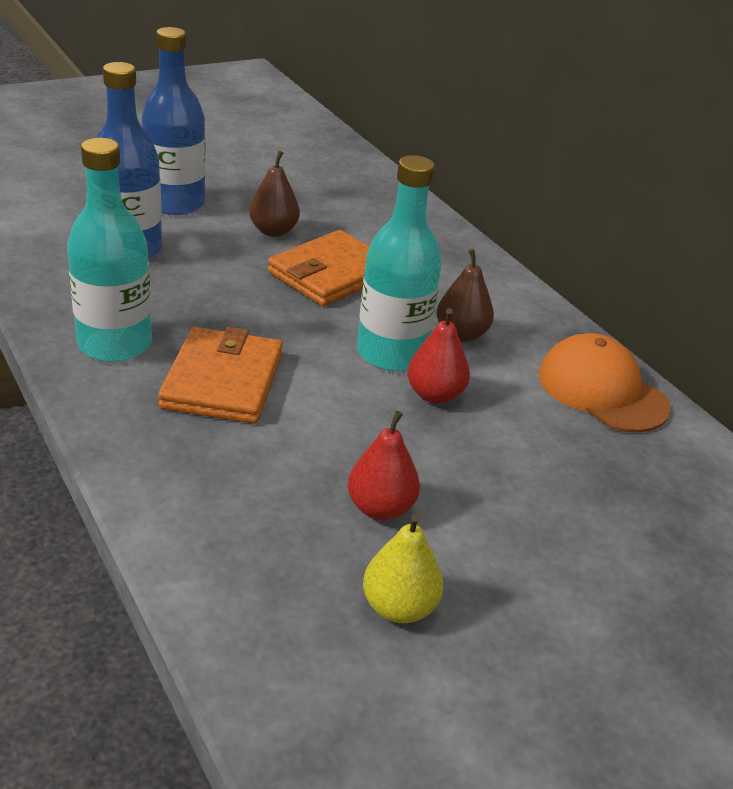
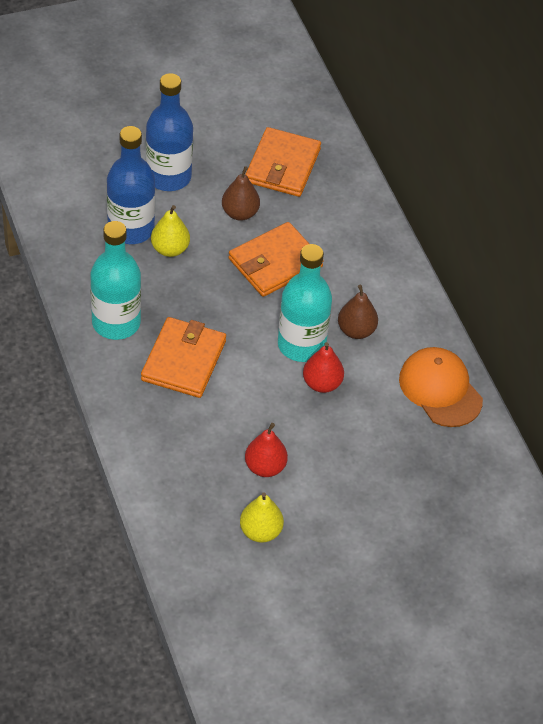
camera: 10 degrees right, 15 degrees up
none -> yellow pear [151,205,190,257]
none -> orange wallet [245,127,321,197]

